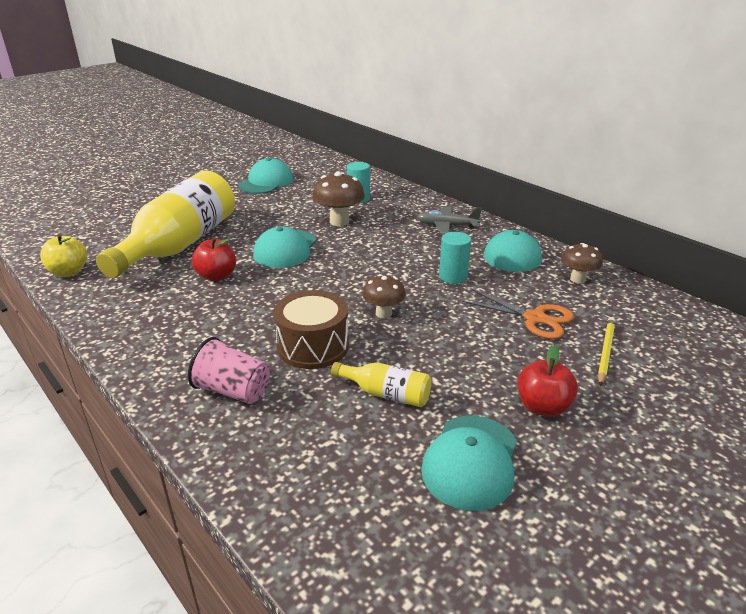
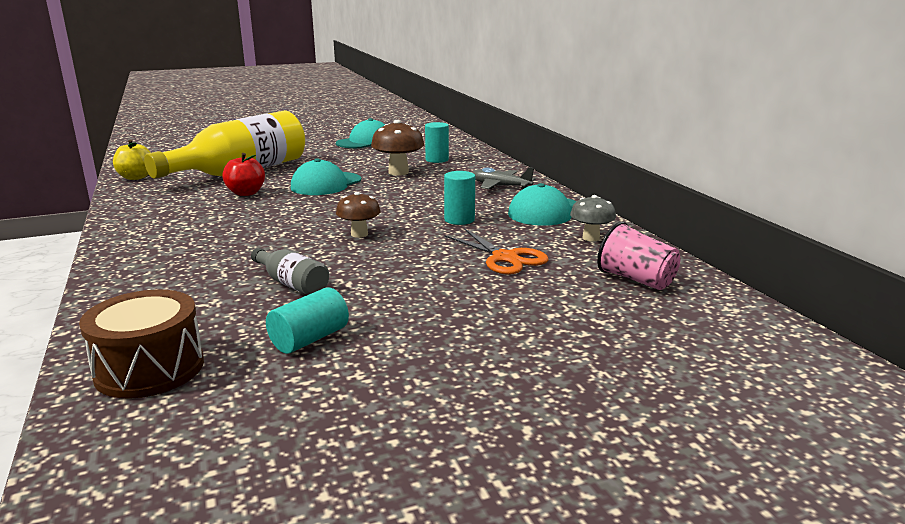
camera: 20 degrees right, 10 degrees down
pink cup [188,337,270,404] -> pink cup moved to [597,222,680,290]
brown drum [273,290,349,369] -> brown drum moved to [79,290,204,399]
yellow bottle [331,362,431,407] -> grey bottle [251,248,329,295]
turquoise cap [421,415,517,511] -> turquoise cylinder [266,287,349,354]
red apple [518,345,578,417] -> none
brown mushroom [561,243,603,284] -> grey mushroom [570,195,616,242]
yellow pencil [598,317,616,386] -> none

